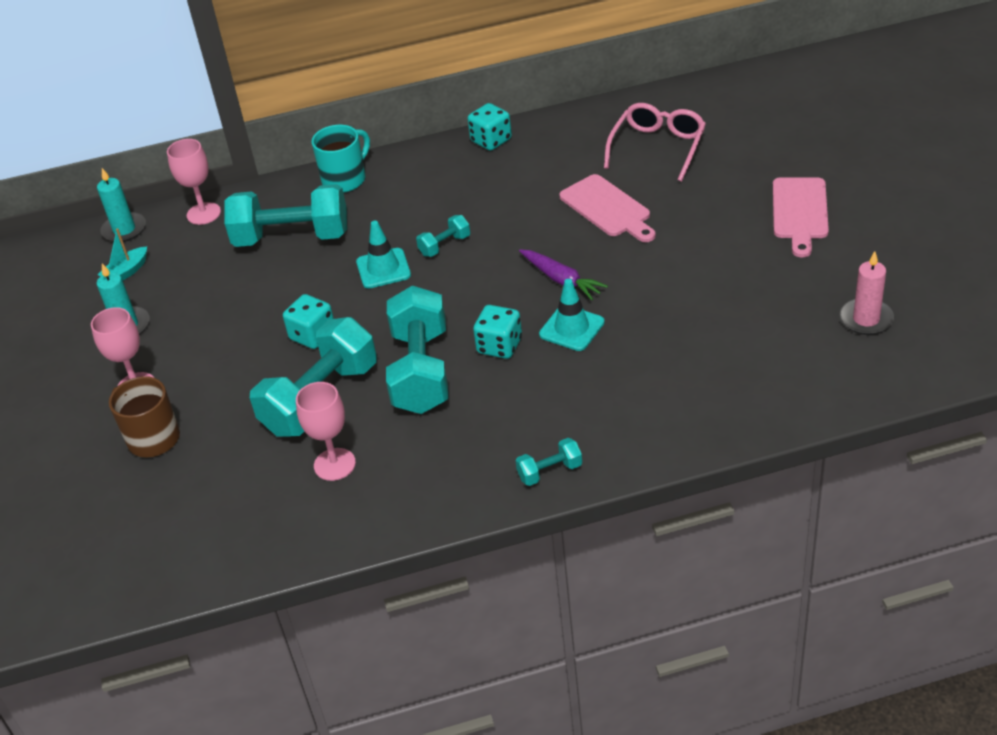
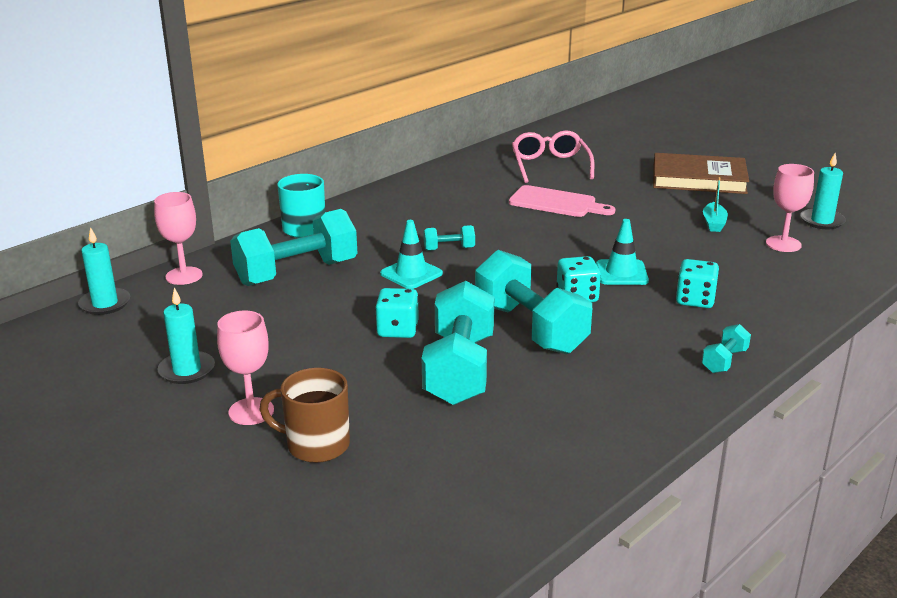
camera: 35 degrees left, 15 degrees down
turquoise boat [97,228,147,280] -> turquoise boat moved to [703,177,728,232]
pink goblet [296,382,356,481] -> pink goblet moved to [766,164,814,252]
turquoise dumbbell [416,215,470,257] -> turquoise dumbbell turned 60 degrees clockwise [423,225,475,251]
turquoise dice [468,103,512,151] -> turquoise dice moved to [676,259,719,308]
purple carrot [519,249,608,300] -> none
pink cutting board [773,177,829,257] -> brown book [653,153,749,194]
pink candle [840,251,894,335] -> turquoise candle [800,153,846,229]

